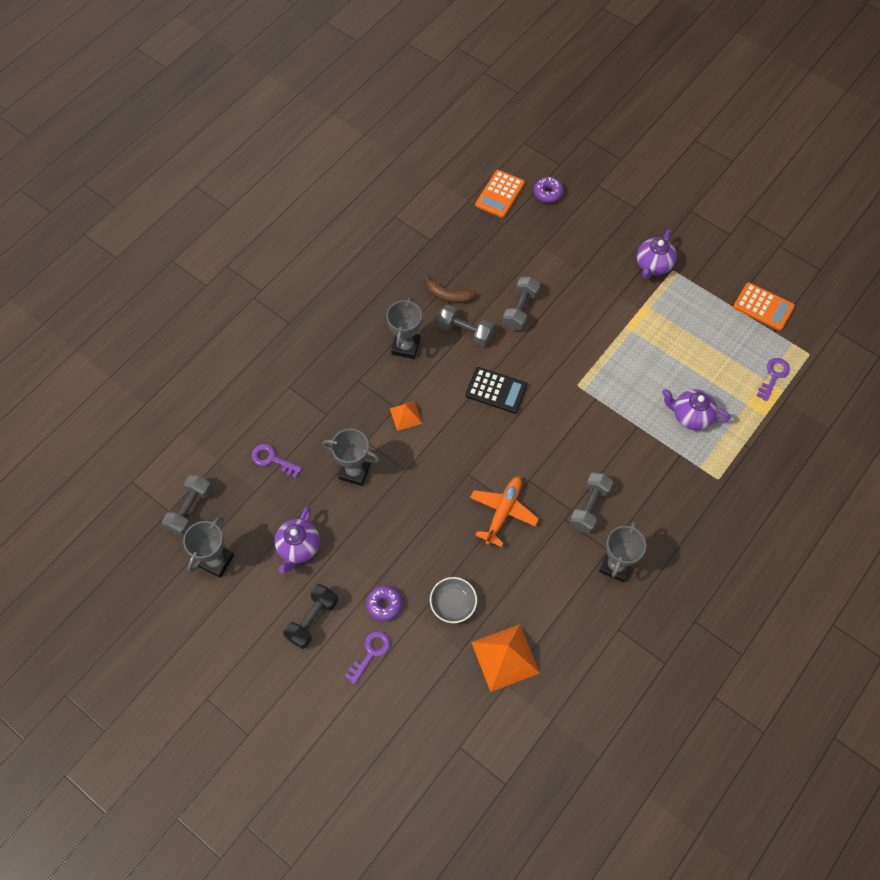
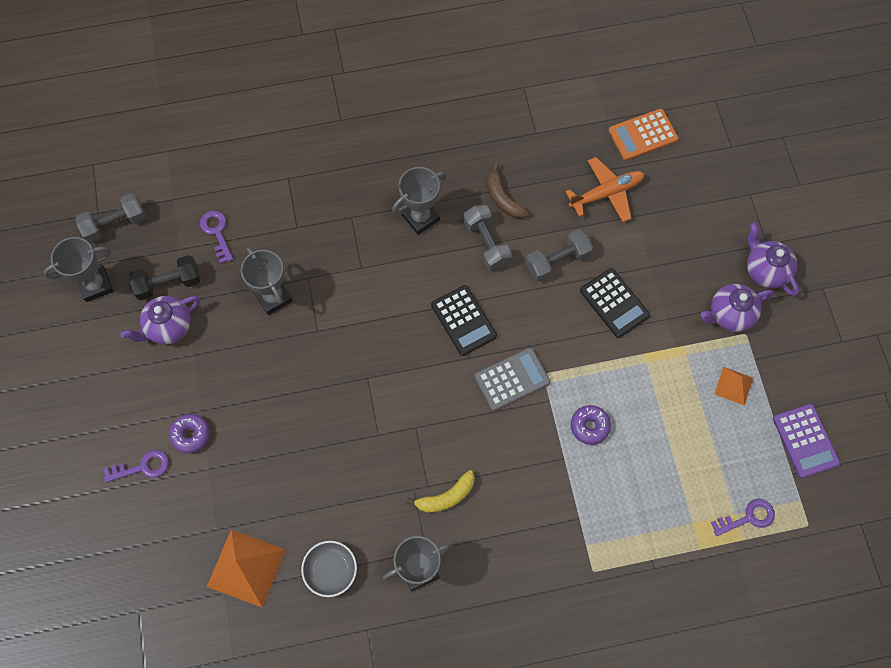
camera: 40 degrees right, 5 degrees up
black dumbbell [284,584,338,649] -> black dumbbell moved to [129,255,200,300]
orange pyramid [390,401,422,431] -> orange pyramid moved to [715,367,753,406]
grey bowl [430,577,477,623] -> grey bowl moved to [301,541,357,597]
orange plane [470,477,539,547] -> orange plane moved to [565,157,645,222]
purple donut [534,177,564,203] -> purple donut moved to [571,405,611,445]
grey dumbbell [569,472,613,533] -> yellow banana [406,470,475,513]
purple teapot [662,389,730,430] -> purple teapot moved to [747,222,799,296]
orange calculator [733,282,795,331] -> purple calculator [773,404,840,478]
none -> grey calculator [474,348,550,411]
none -> black calculator [580,268,650,338]

